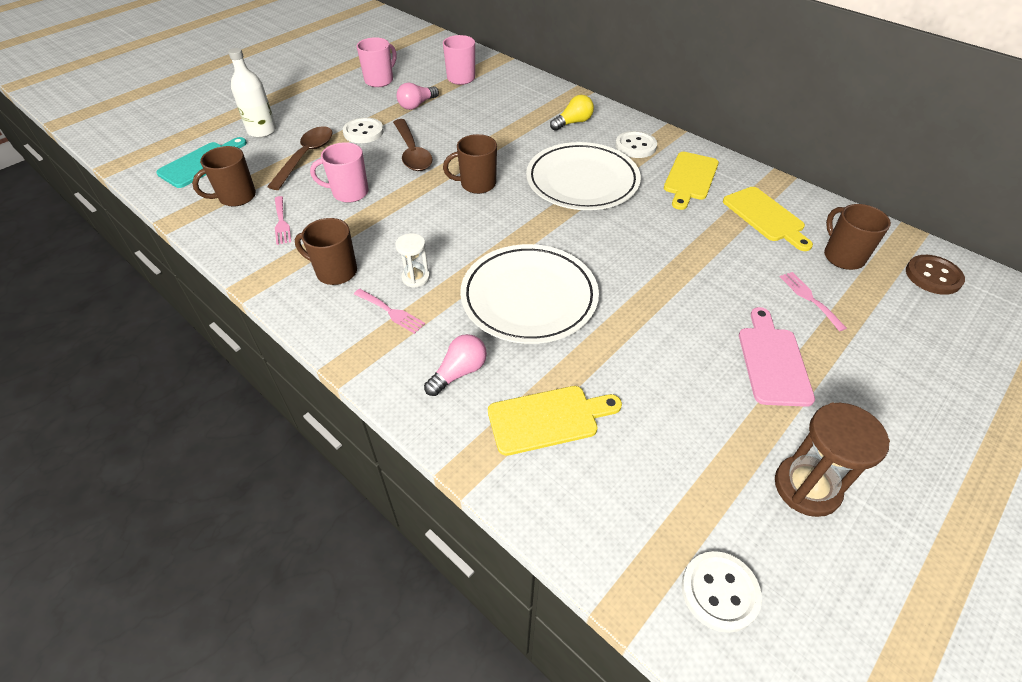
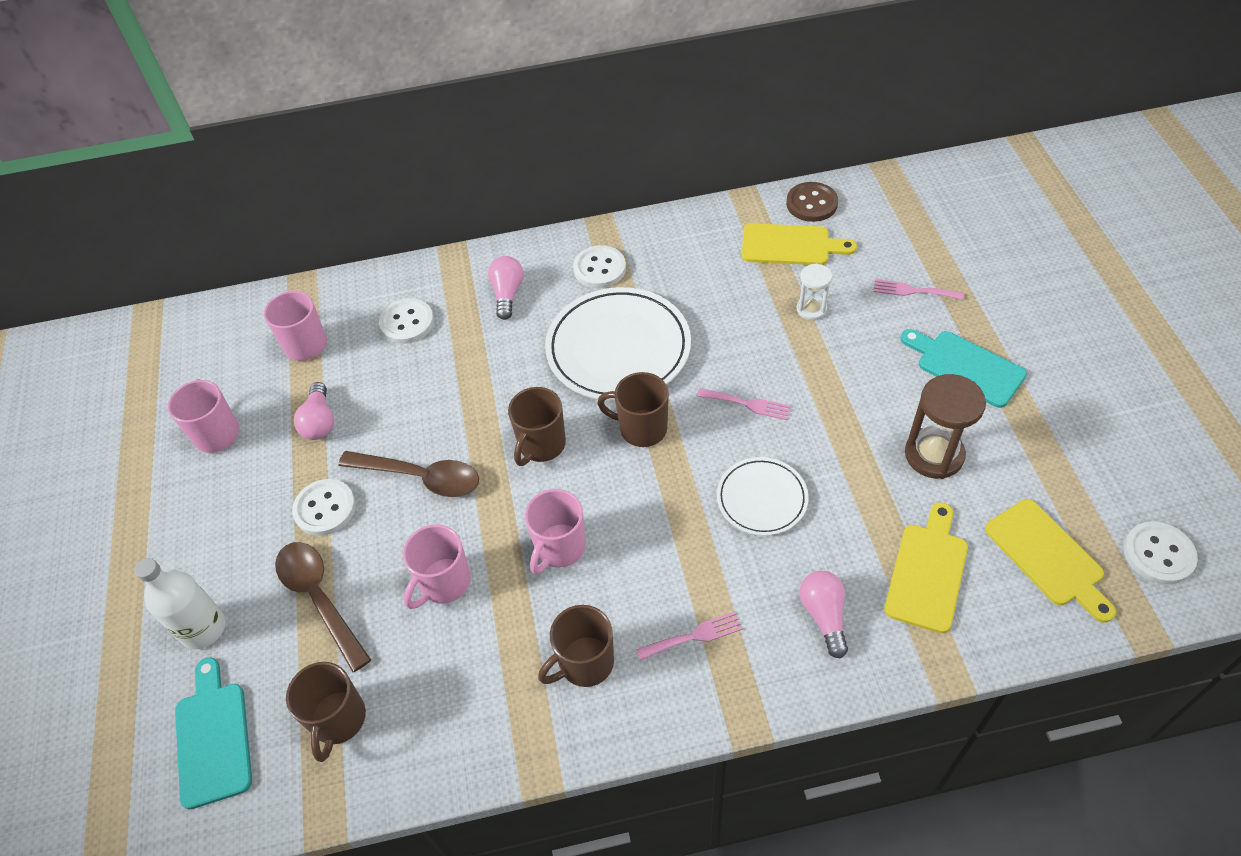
camera: 50 degrees left, 5 degrees up
pink fork [275,196,291,245] -> pink fork moved to [697,388,791,420]
white hourglass [395,233,430,288] -> white hourglass moved to [796,264,832,320]
white plate [460,244,599,344] -> white plate [717,457,809,536], size x0.56
yellow light bulb [550,95,594,131] -> pink light bulb [488,256,523,320]
yellow cutting board [664,152,719,210] -> yellow cutting board moved to [985,499,1116,623]
pink cutting board [739,307,815,407] -> turquoise cutting board [901,329,1027,408]
brown hourglass [775,403,890,517] -> brown hourglass moved to [905,374,986,479]
brown mug [824,204,891,270] -> brown mug moved to [597,372,669,447]
brown button [906,255,965,295] -> brown button moved to [786,182,838,222]
none -> white button [379,298,434,344]
none -> pink mug [525,489,586,574]

